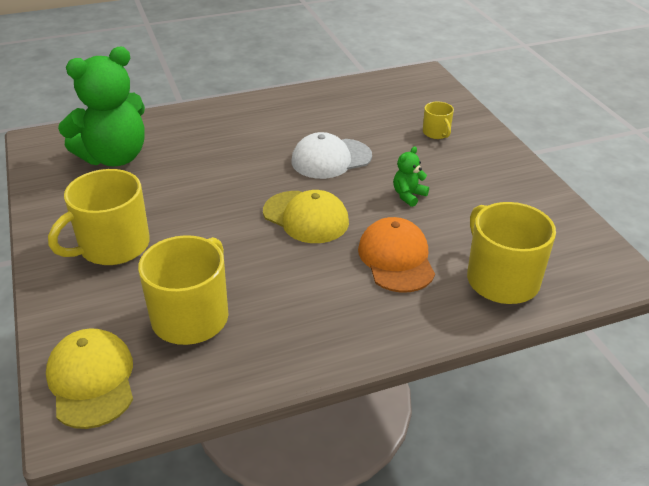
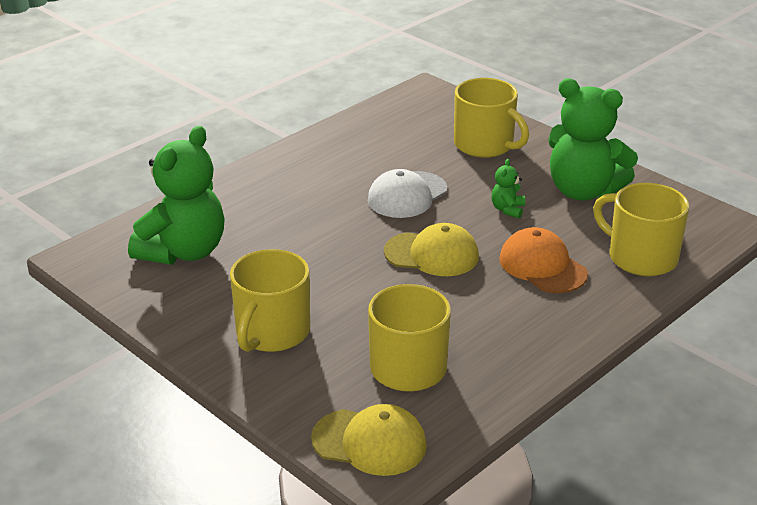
camera: 25 degrees left, 5 degrees down
yellow cap [46,328,133,429] -> yellow cap turned 150 degrees clockwise [311,404,427,476]
yellow mug [423,101,454,139] -> yellow mug [454,78,529,158], size x2.03
none -> green teddy bear [548,78,638,200]

